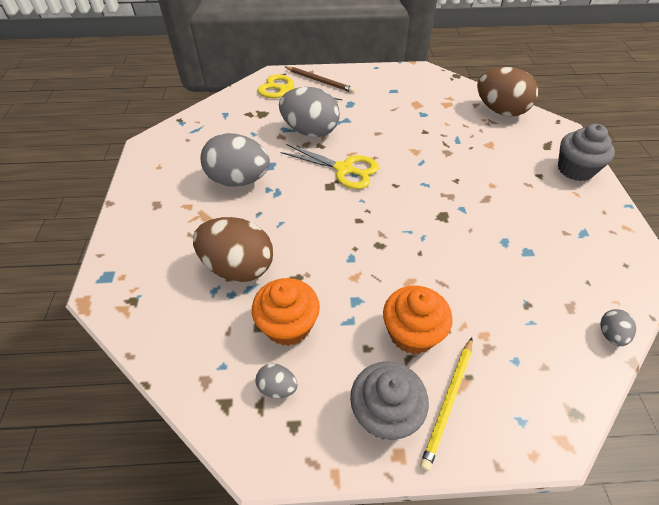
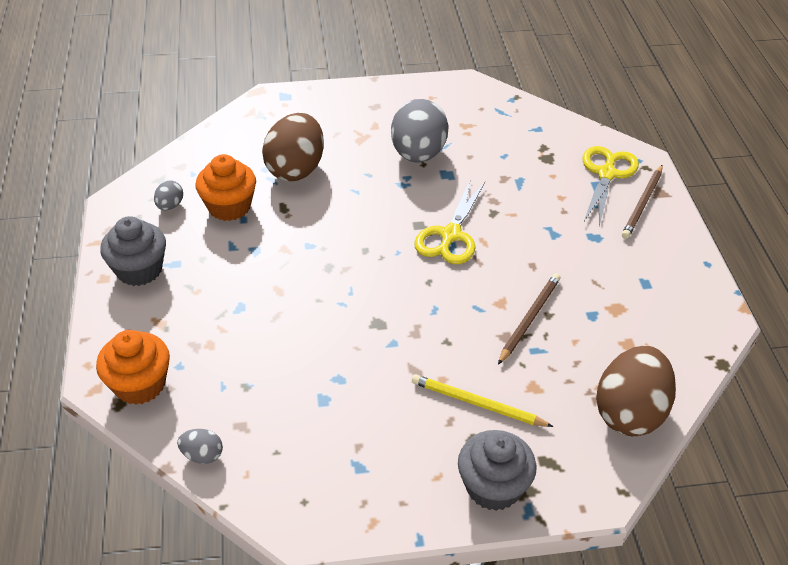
camera: 85 degrees right, 5 degrees down
grey egg [279,87,340,137] -> none
orange cupcake [383,286,452,354] -> orange cupcake moved to [96,330,170,405]
yellow pencil [420,338,473,471] -> yellow pencil moved to [412,375,554,427]
none -> brown pencil [498,273,560,365]

